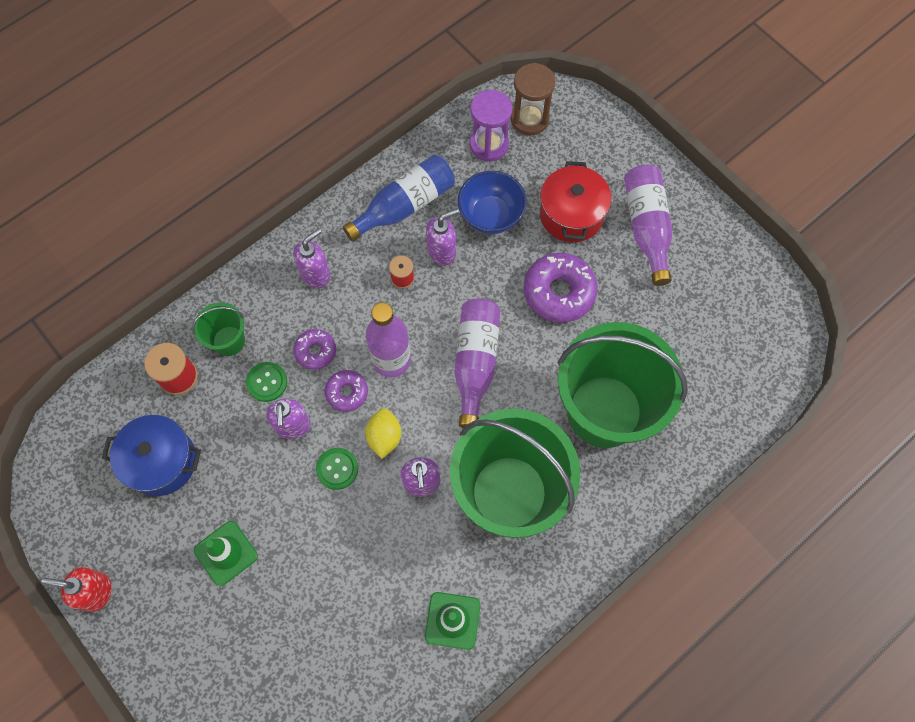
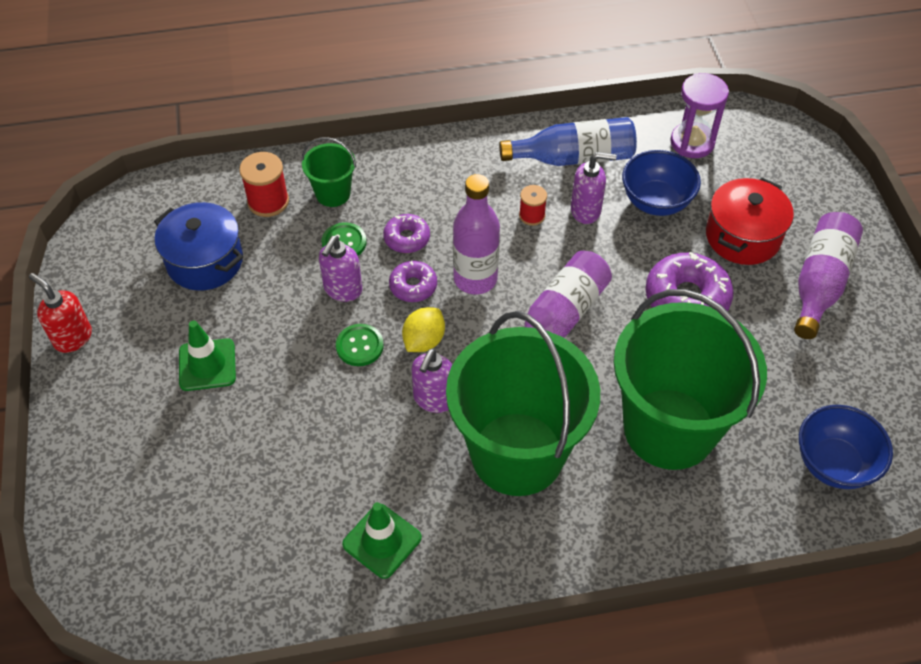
camera: 30 degrees right, 15 degrees down
purple soap dispenser [293,228,331,288] -> none
brown hourglass [511,63,556,136] -> none
none -> blue bowl [799,405,893,489]

